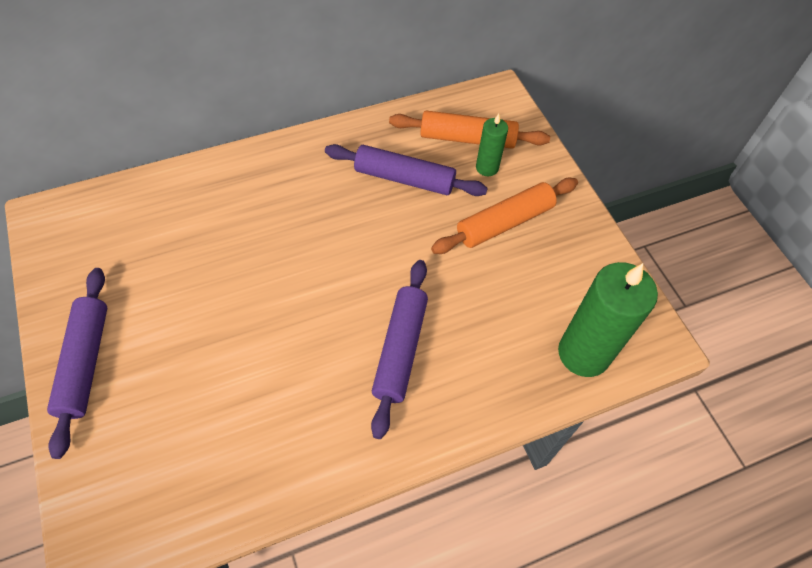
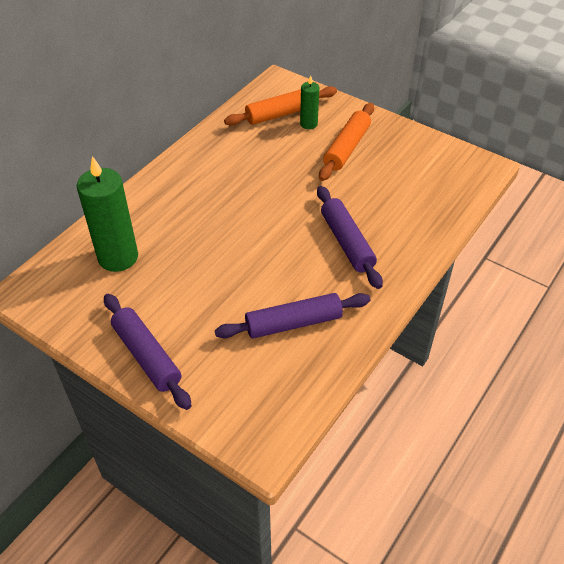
camera: 30 degrees left, 10 degrees down
purple rolling pin [325,144,488,196] -> purple rolling pin moved to [215,293,371,338]
green candle [558,262,658,377] -> green candle moved to [77,156,138,272]

